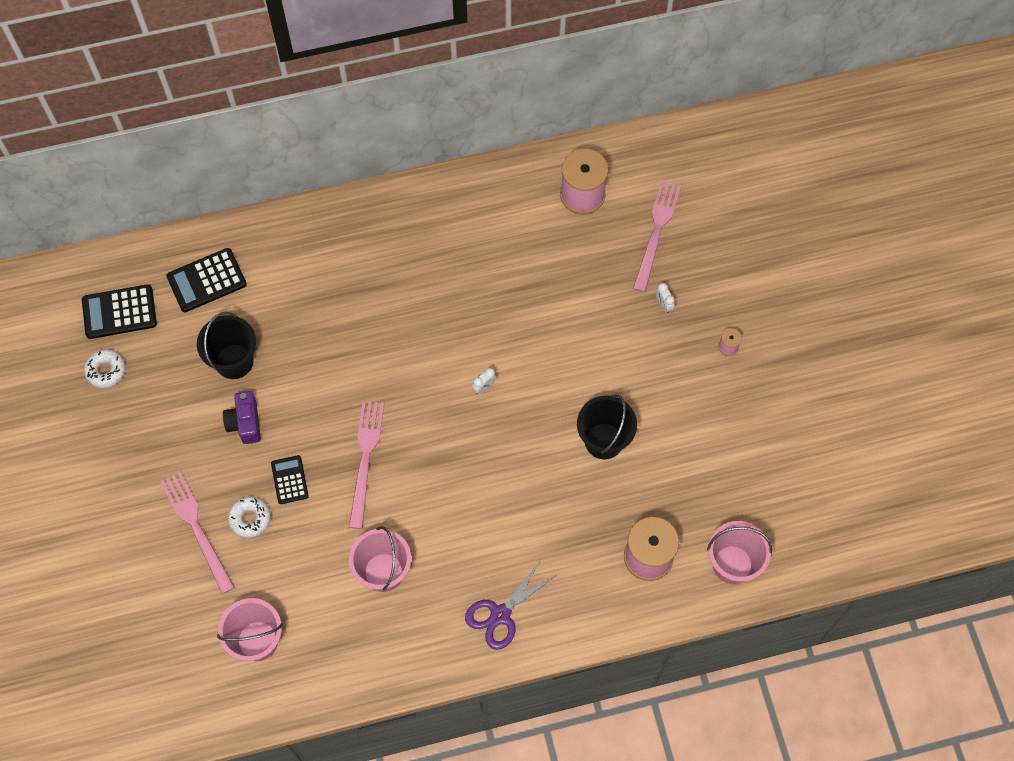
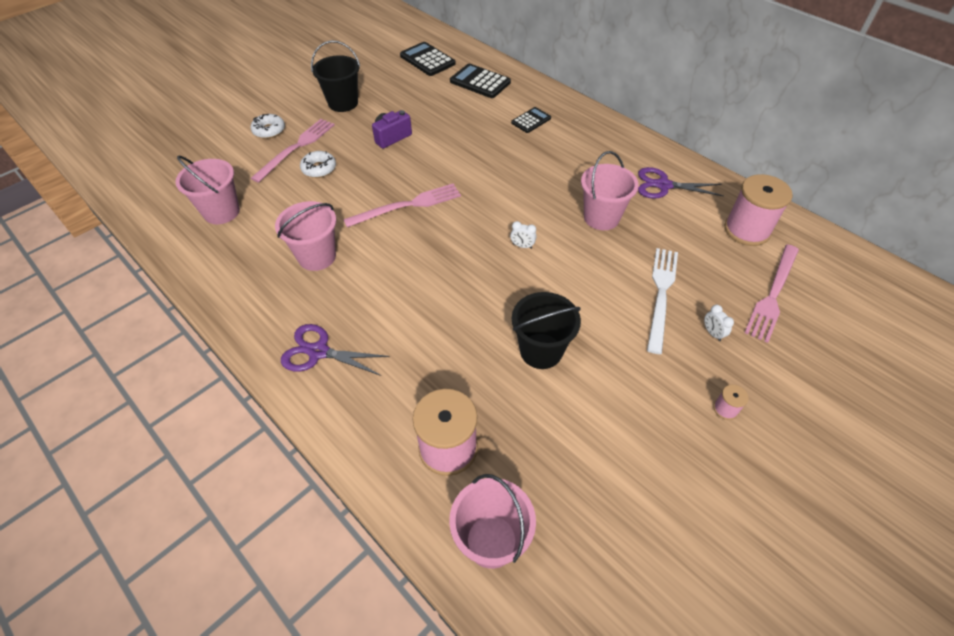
camera: 60 degrees right, 15 degrees down
white donut [84,349,125,388] -> white donut moved to [250,114,285,139]
black bucket [197,312,256,379] -> black bucket moved to [311,41,360,112]
black calculator [271,455,309,504] -> black calculator moved to [511,107,551,133]
pink fork [633,180,681,292] -> pink fork turned 135 degrees clockwise [744,244,799,343]
white clock [656,283,675,313] -> white clock turned 60 degrees counterclockwise [704,305,734,341]
none -> pink bucket [581,151,639,230]
none -> purple scissors [638,167,724,199]
none -> white fork [647,248,678,354]

